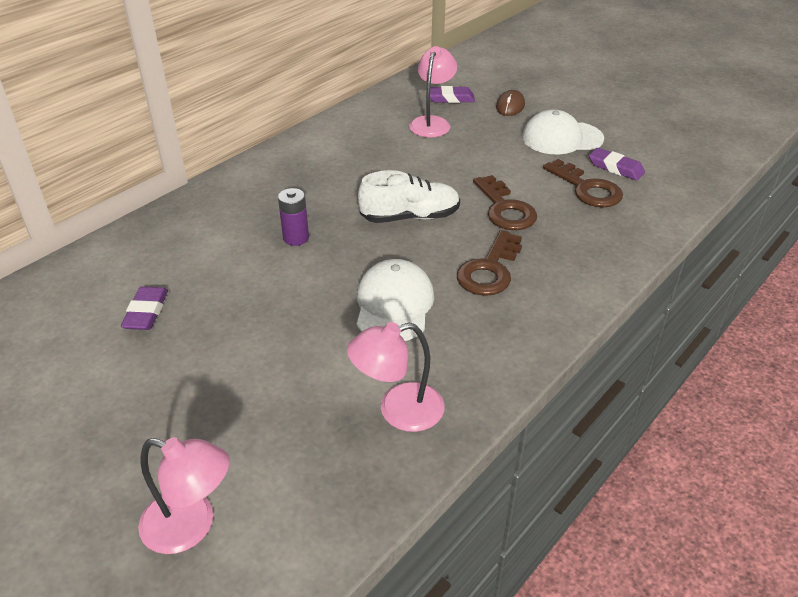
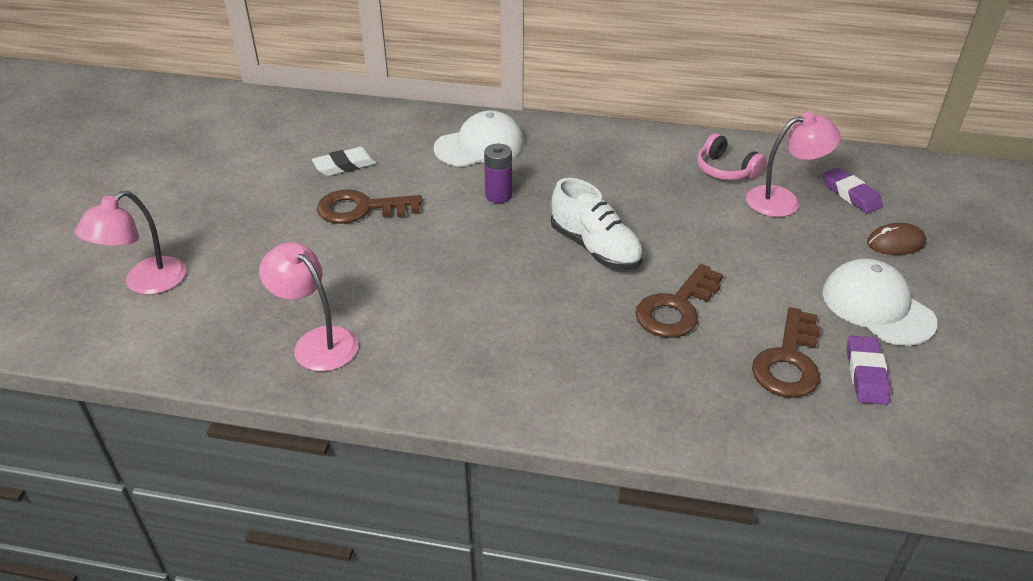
camera: 60 degrees right, 0 degrees up
purple eraser [121,286,168,330] -> white eraser [312,147,377,176]
pink lamp [138,437,230,554] -> pink lamp turned 45 degrees clockwise [75,191,186,295]
white cap [357,259,434,341] -> white cap moved to [434,110,524,167]
brown key [457,230,522,296] -> brown key moved to [317,189,422,224]
none -> pink headphones [697,133,766,180]

